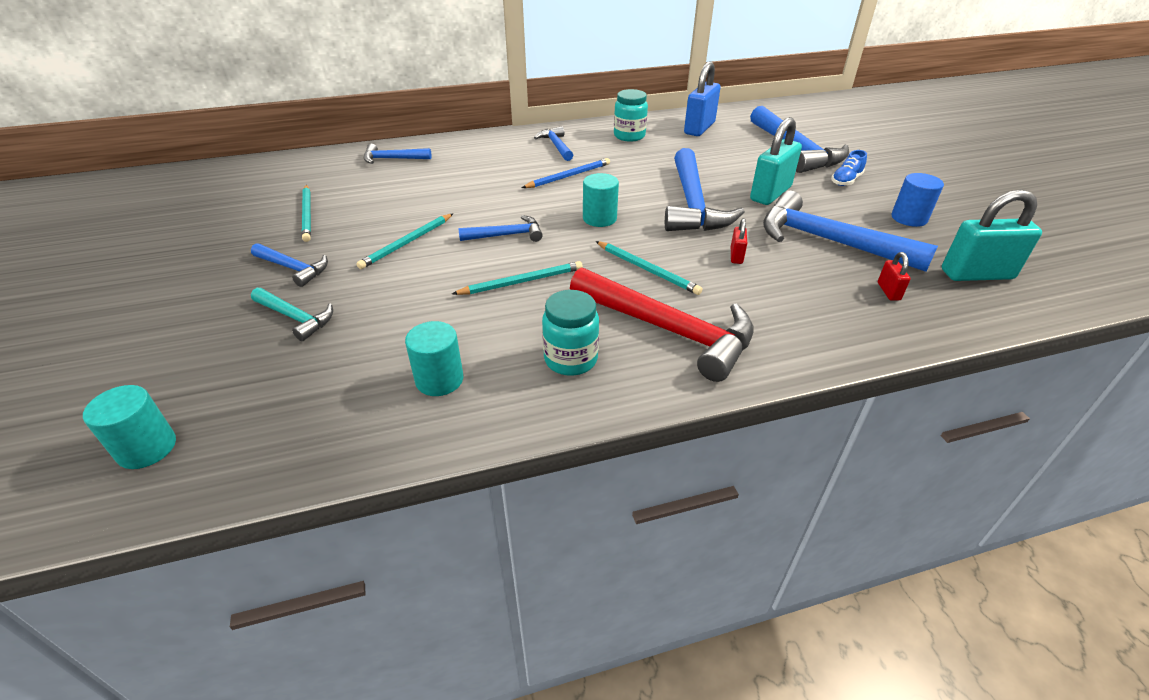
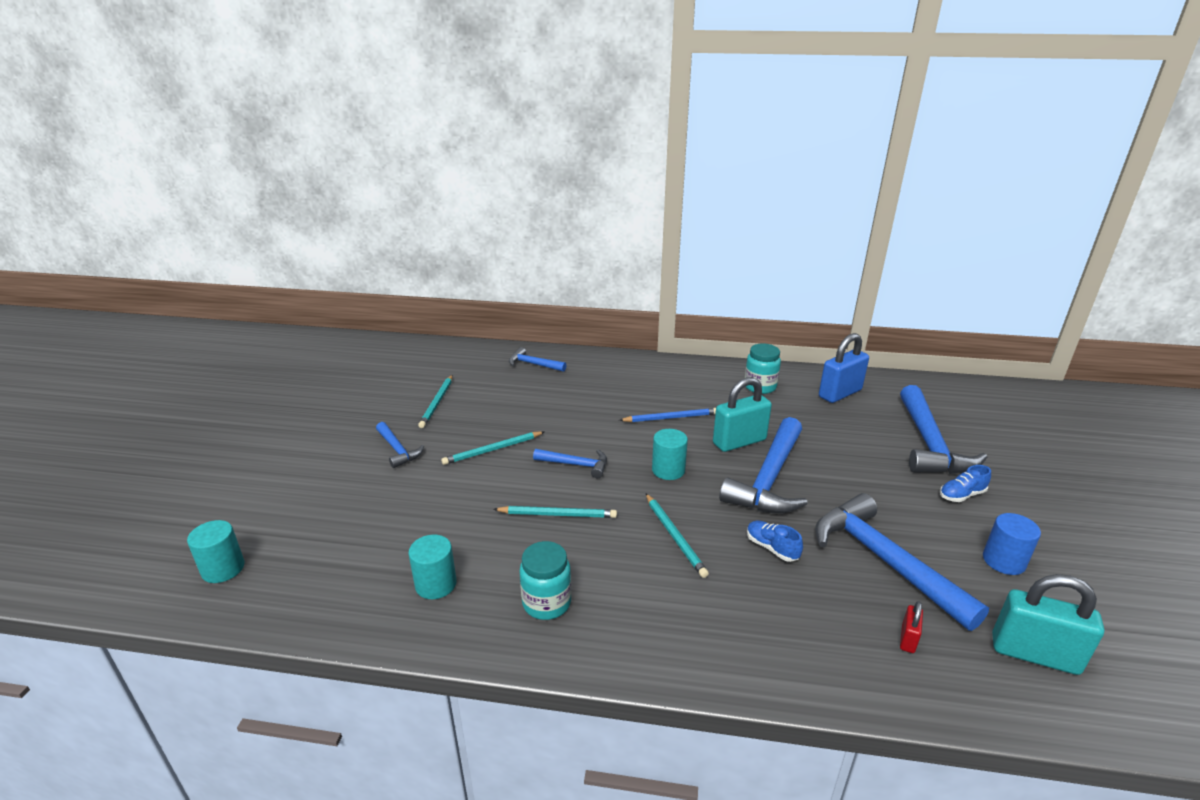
camera: 25 degrees right, 10 degrees down
turquoise hammer [251,288,333,341] -> none
blue hammer [534,126,573,161] -> none
red hammer [570,268,754,382] -> none
red padlock [731,218,747,264] -> blue shoe [747,521,803,562]
turquoise padlock [750,117,802,205] -> turquoise padlock moved to [713,377,772,452]

